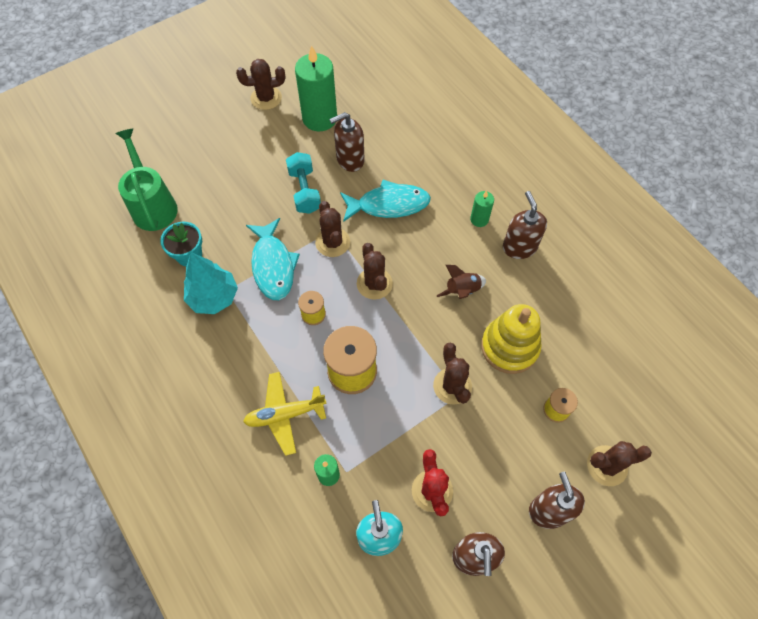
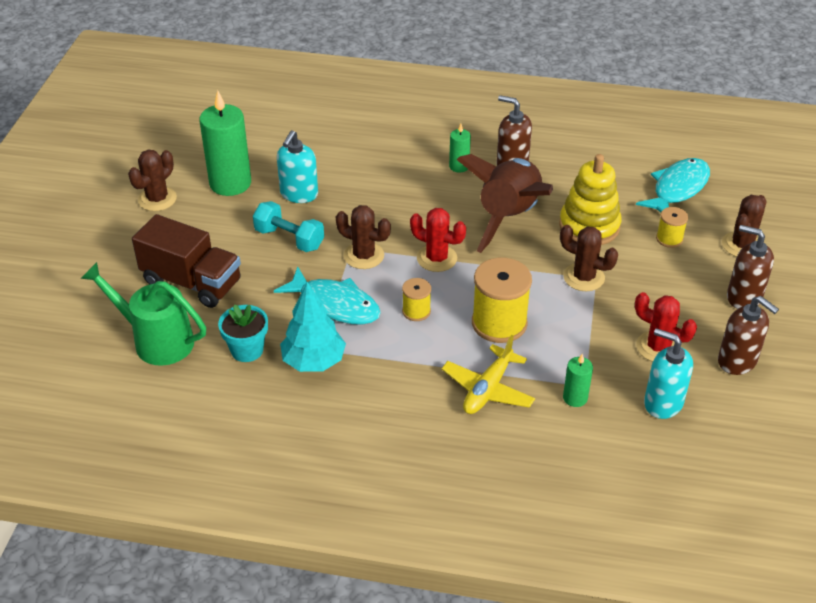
camera: 45 degrees left, 20 degrees down
brown soap dispenser [329,112,364,172] -> turquoise soap dispenser [277,130,318,203]
turquoise fish [340,180,431,222] -> turquoise fish moved to [636,158,710,213]
brown cactus [357,243,393,300] -> red cactus [410,208,466,272]
brown rocket [436,265,486,299] -> brown rocket [456,154,553,253], size x2.34
none -> brown truck [132,214,241,308]

